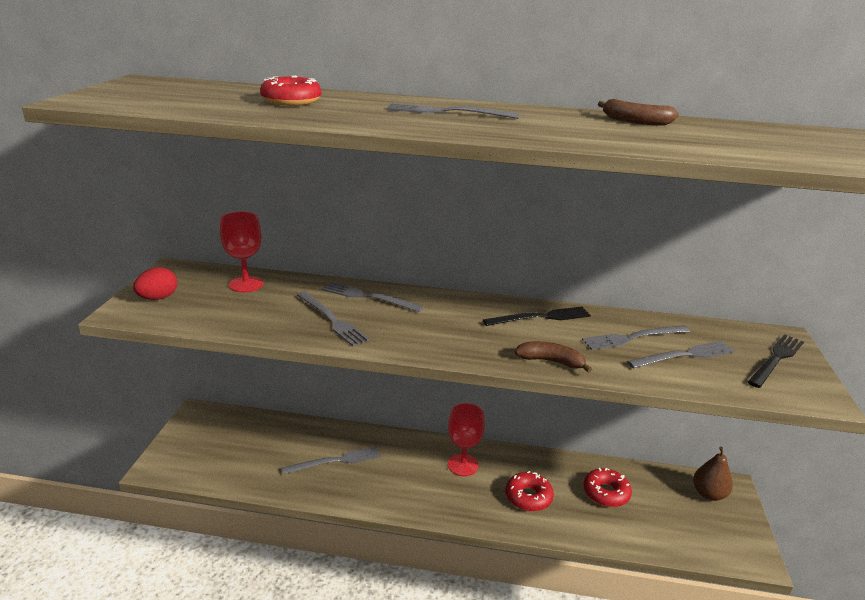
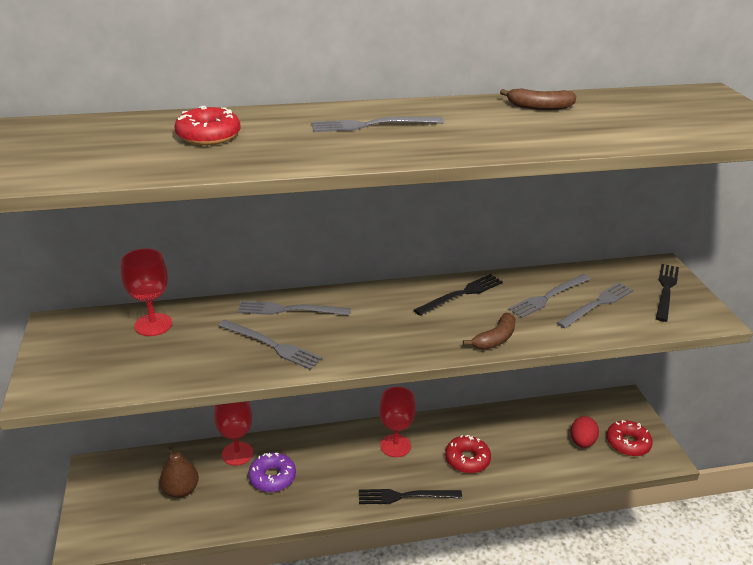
camera: 20 degrees left, 5 degrees up
red egg [133,267,177,300] -> red egg moved to [571,416,599,448]
grey fork [282,446,381,475] -> purple donut [248,453,296,492]
brown banana [515,341,592,373] -> brown banana turned 135 degrees clockwise [463,313,516,350]
red donut [583,468,632,507] -> red donut moved to [607,420,653,456]
brown pear [693,447,733,501] -> brown pear moved to [160,445,199,498]
none -> red goblet [214,401,253,466]
none -> black fork [359,489,462,504]

